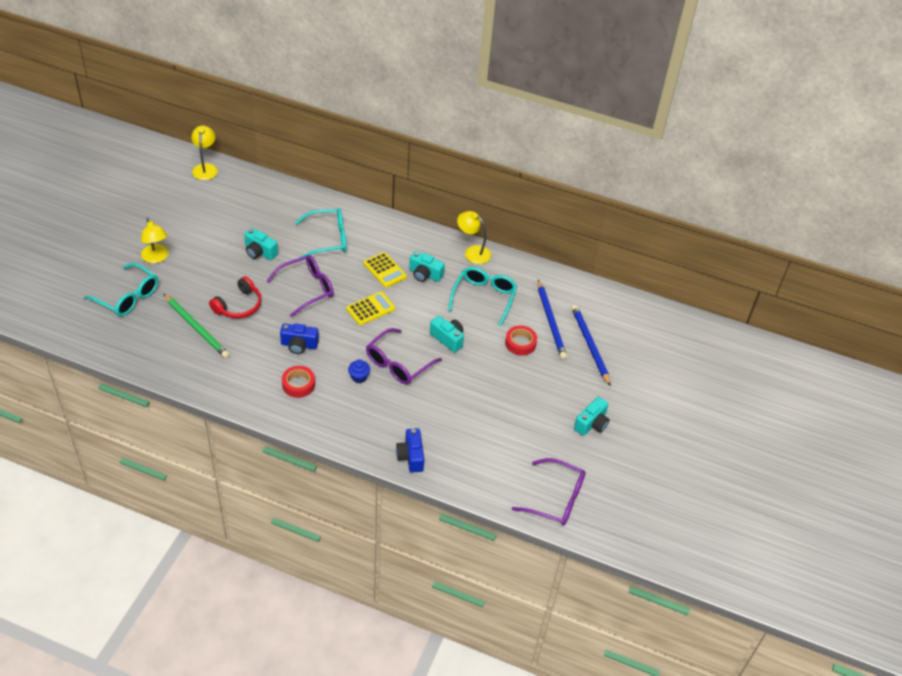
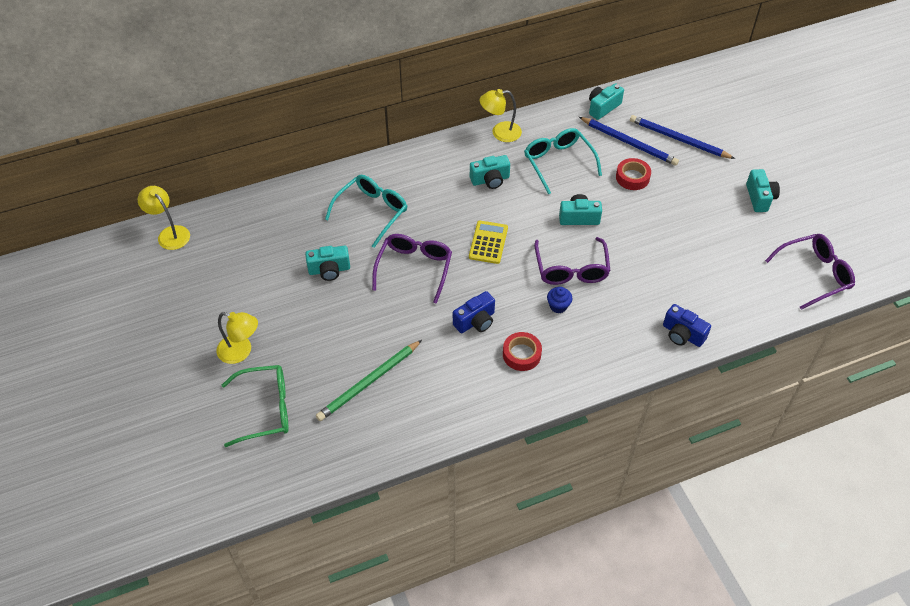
camera: 40 degrees left, 5 degrees up
turquoise glasses [84,263,158,316] -> green glasses [222,365,289,447]
green pencil [164,294,229,358] -> green pencil turned 135 degrees clockwise [316,340,422,421]
red headphones [209,276,262,318] -> none
yellow calculator [364,252,407,288] -> none
none -> turquoise camera [589,83,624,120]

